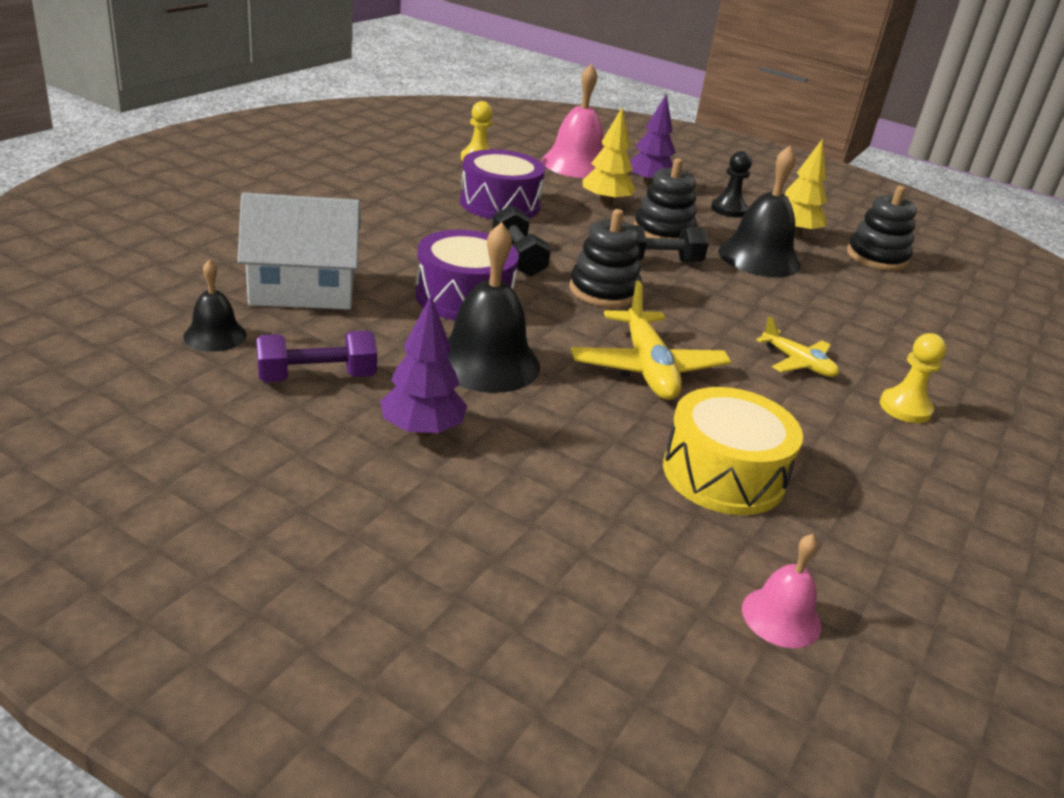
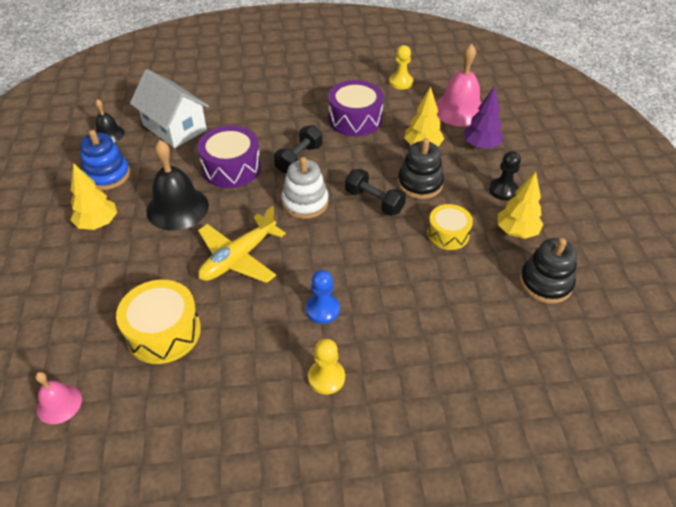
camera: 55 degrees right, 15 degrees up
purple dumbbell [256,331,377,382] -> blue stacking toy [80,130,130,190]
purple tree [380,296,467,437] -> yellow tree [71,163,117,230]
black stacking toy [570,209,642,308] -> white stacking toy [281,157,329,219]
black bell [718,146,801,277] -> yellow drum [427,204,473,250]
yellow plane [756,316,839,377] -> blue pawn [306,270,340,324]

